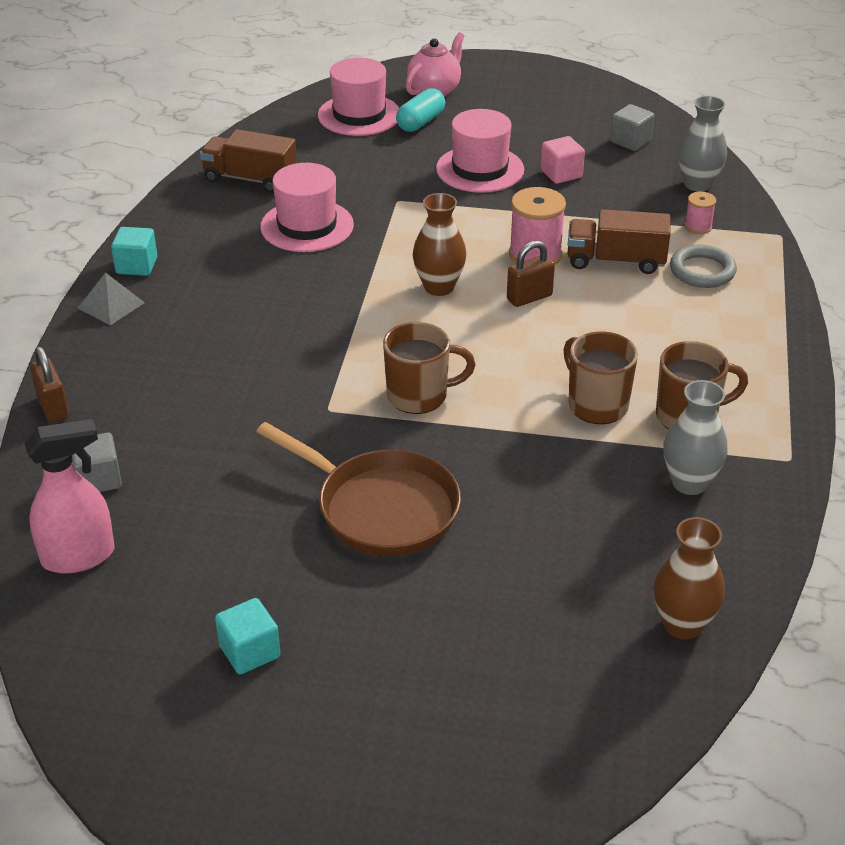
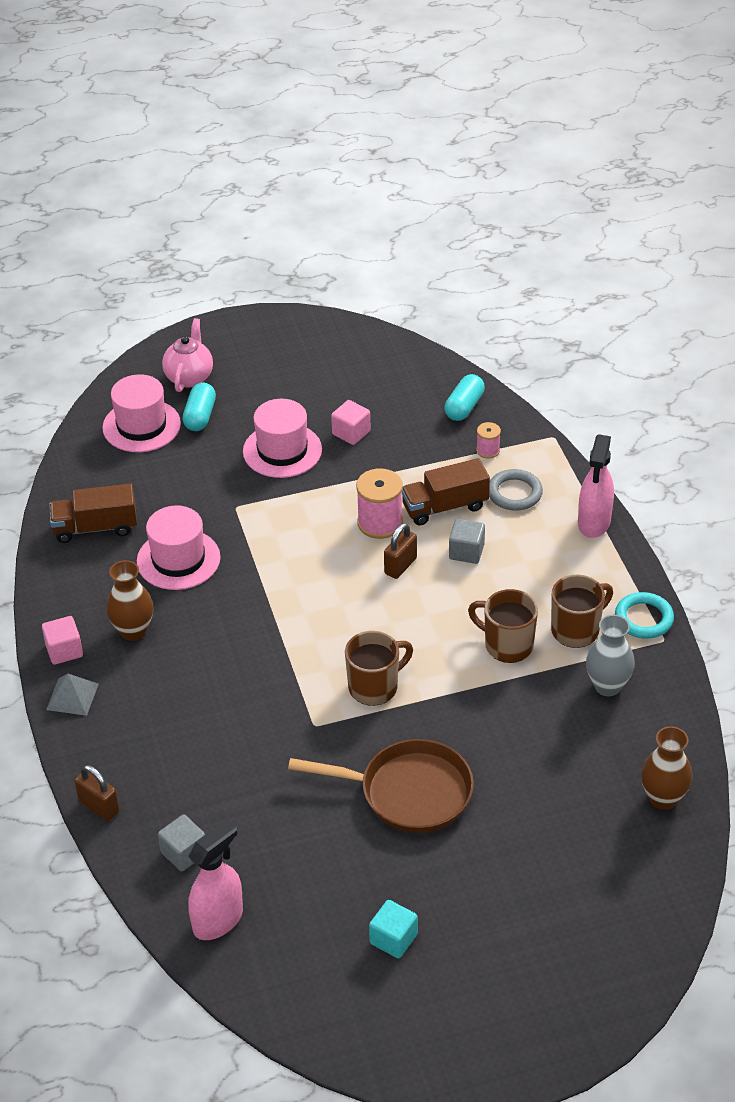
camera: 25 degrees left, 5 degrees up
turquoise cube [111,227,157,276] -> pink cube [42,616,83,665]
brown vase [413,193,466,296] -> brown vase moved to [106,560,153,641]
grey cube [610,104,655,151] -> grey cube moved to [449,519,485,564]
grey vase [678,96,727,192] -> turquoise capsule [445,374,485,421]
none -> pink spray bottle [578,434,614,538]
none -> turquoise ring [615,592,674,639]

